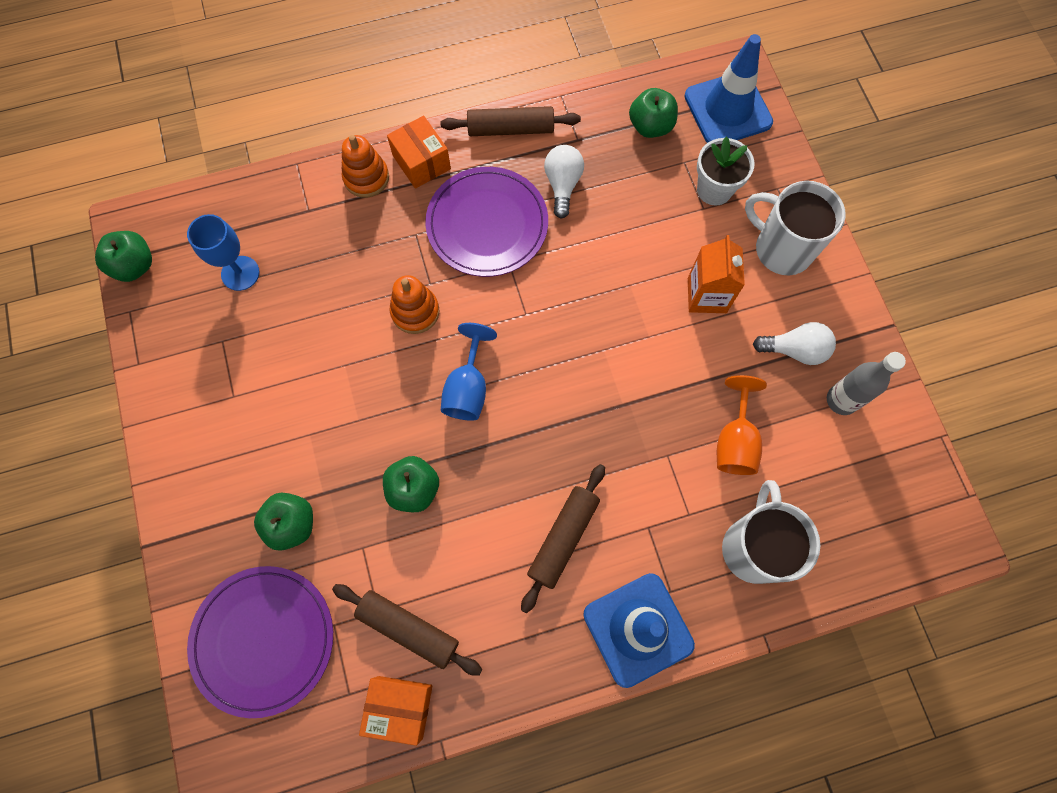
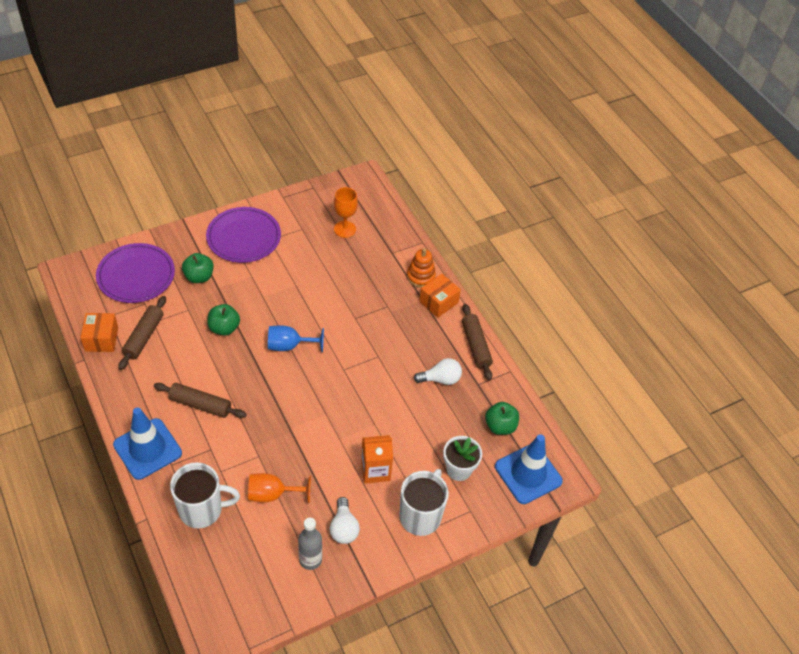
camera: 75 degrees right, 20 degrees down
green apple [95,231,152,282] -> none
blue goblet [187,214,259,291] -> orange goblet [334,187,358,238]
orange stacking toy [390,275,439,334] -> none
purple plate [425,167,548,277] -> purple plate moved to [206,207,281,263]

